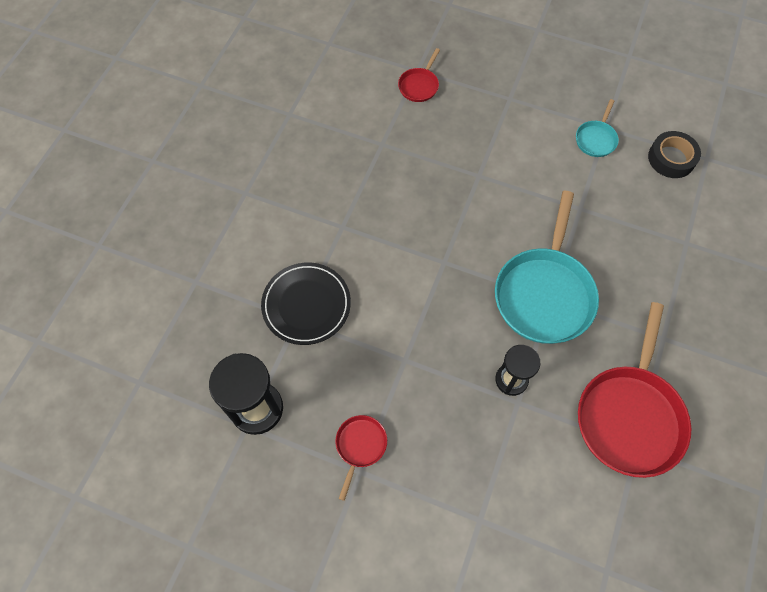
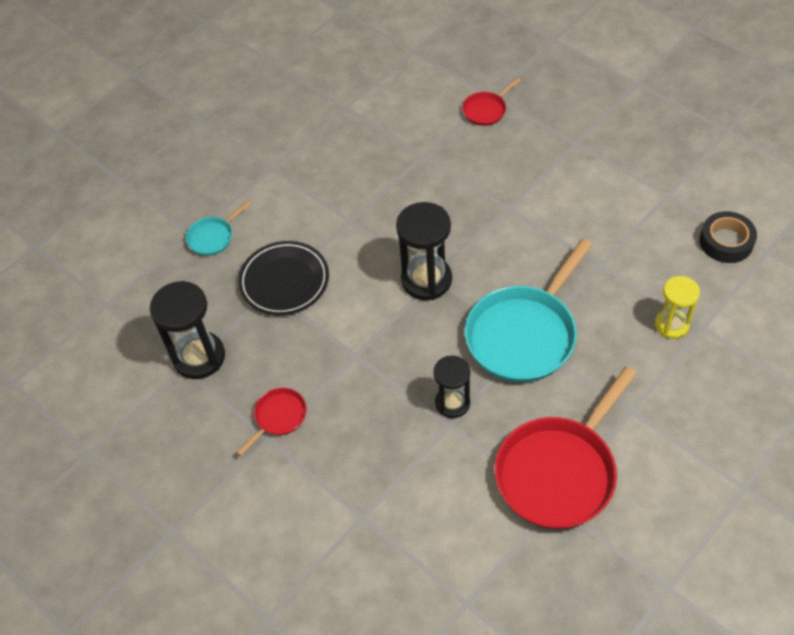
camera: 25 degrees right, 10 degrees down
turquoise pan [576,99,619,157] -> turquoise pan moved to [186,201,251,256]
none -> black hourglass [396,202,452,300]
none -> yellow hourglass [655,276,700,339]

